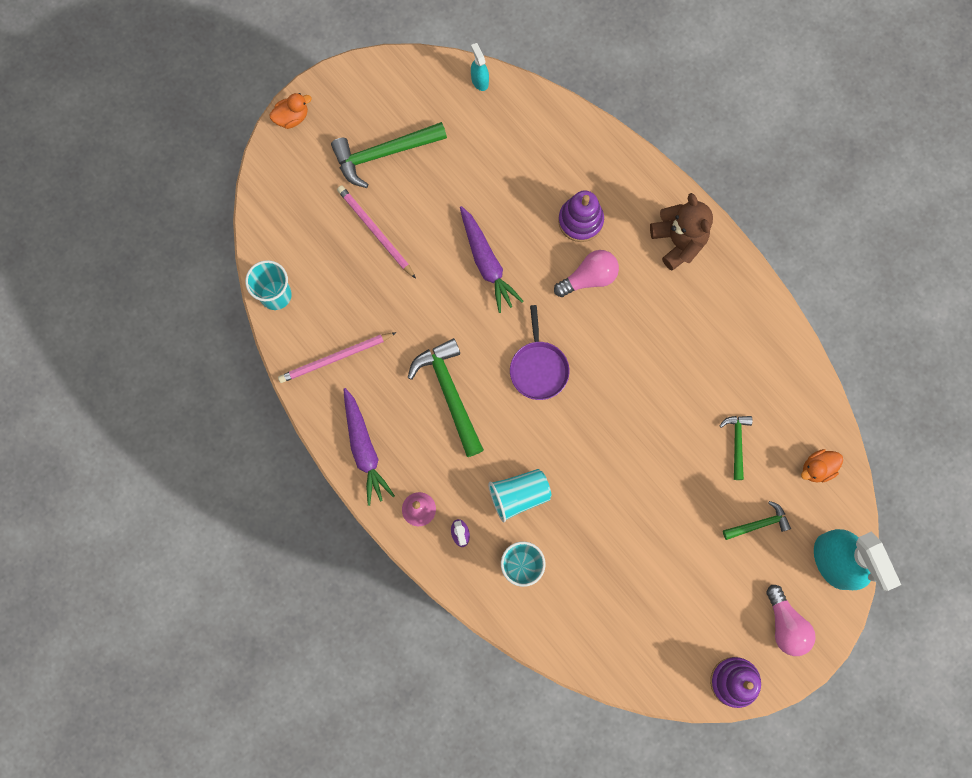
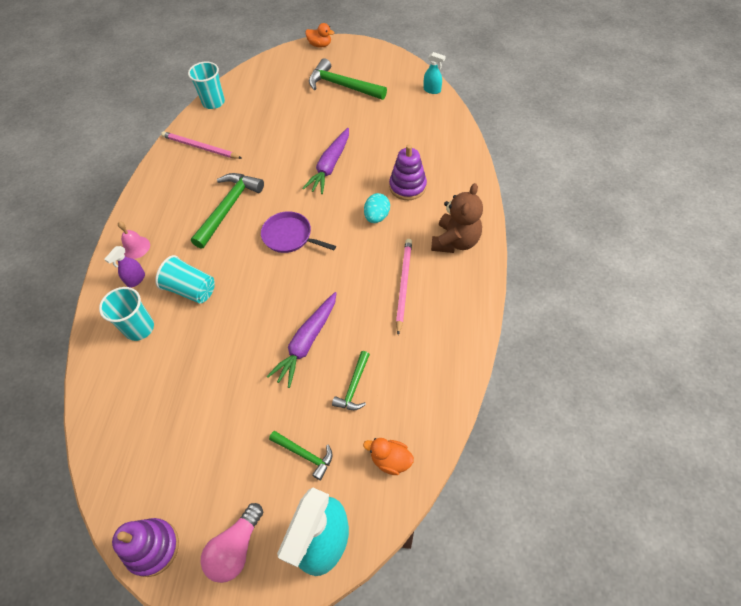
camera: 50 degrees right, 20 degrees down
pink pencil [337,185,416,279] -> pink pencil moved to [396,239,412,335]
purple carrot [343,388,395,506] -> purple carrot moved to [266,292,337,388]
turquoise spray bottle [471,43,489,91] -> turquoise spray bottle turned 90 degrees clockwise [424,52,446,94]
purple pan [510,305,569,400] -> purple pan turned 75 degrees clockwise [261,211,336,253]
pink light bulb [554,250,619,297] -> turquoise egg [364,193,390,223]
green hammer [720,416,753,480] -> green hammer turned 150 degrees clockwise [332,351,370,410]

